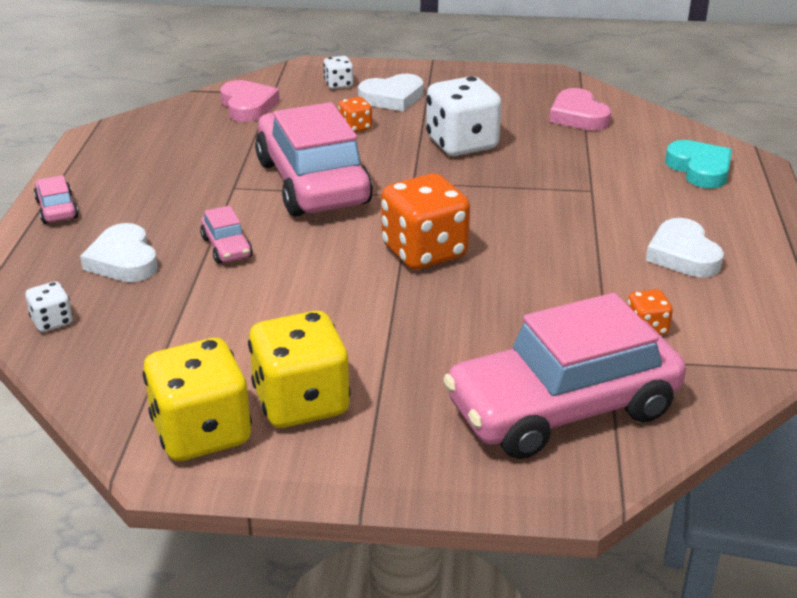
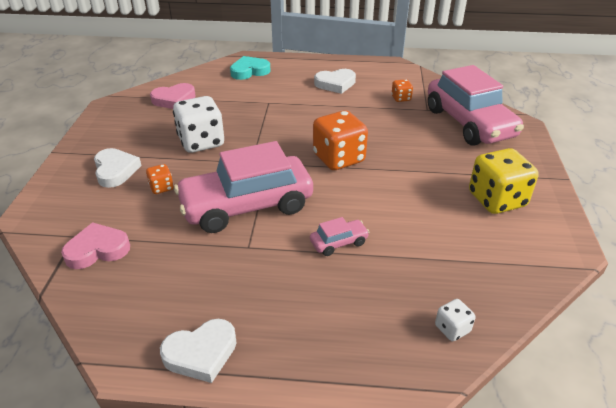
camera: 90 degrees left, 5 degrees up
pink car [34,175,79,224] -> none
white heart [80,223,158,282] -> white heart moved to [160,319,237,383]
yellow dice [143,338,252,461] -> none
white dice [323,56,353,89] -> none

